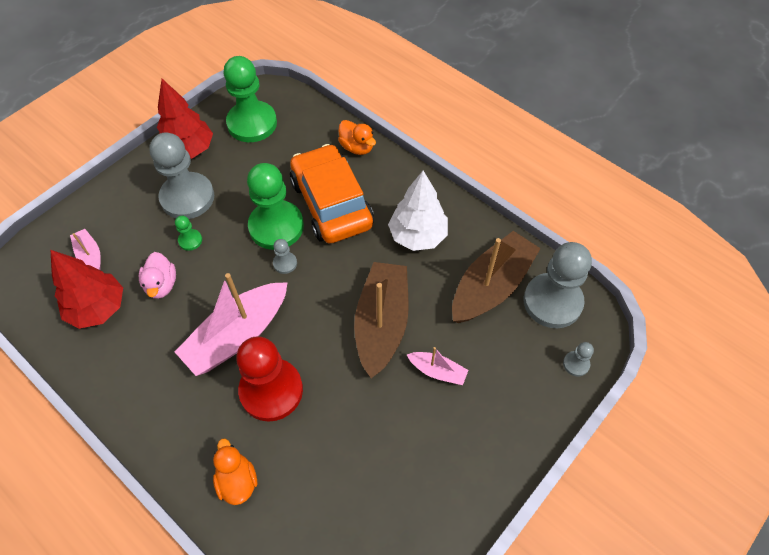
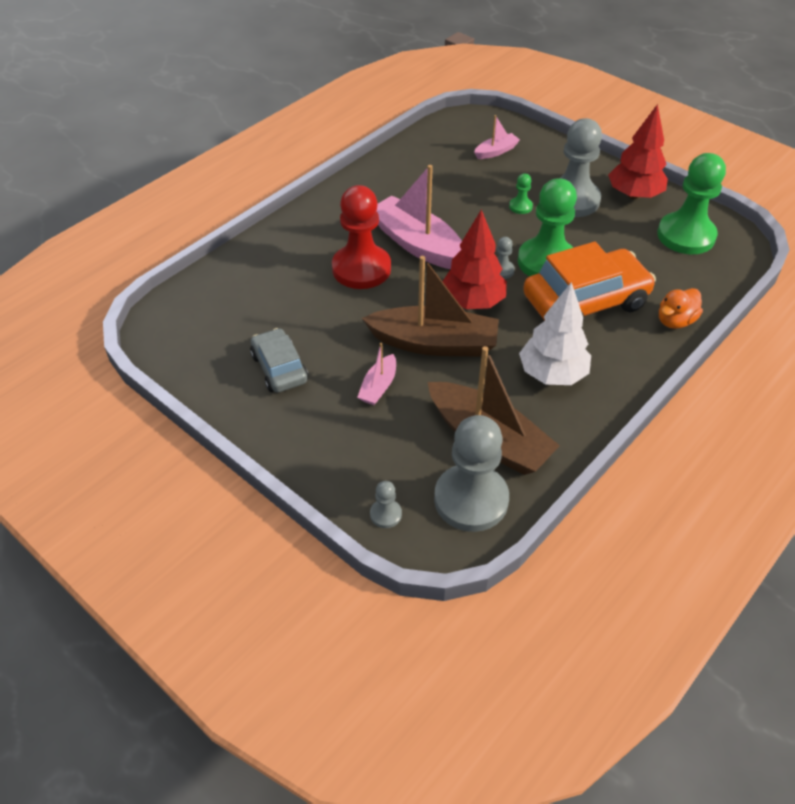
camera: 90 degrees right, 10 degrees down
red tree [51,250,123,329] -> red tree moved to [442,210,507,309]
pink duck [139,252,176,299] -> none
orange duck [213,439,257,505] -> none
none -> grey car [250,328,309,392]

